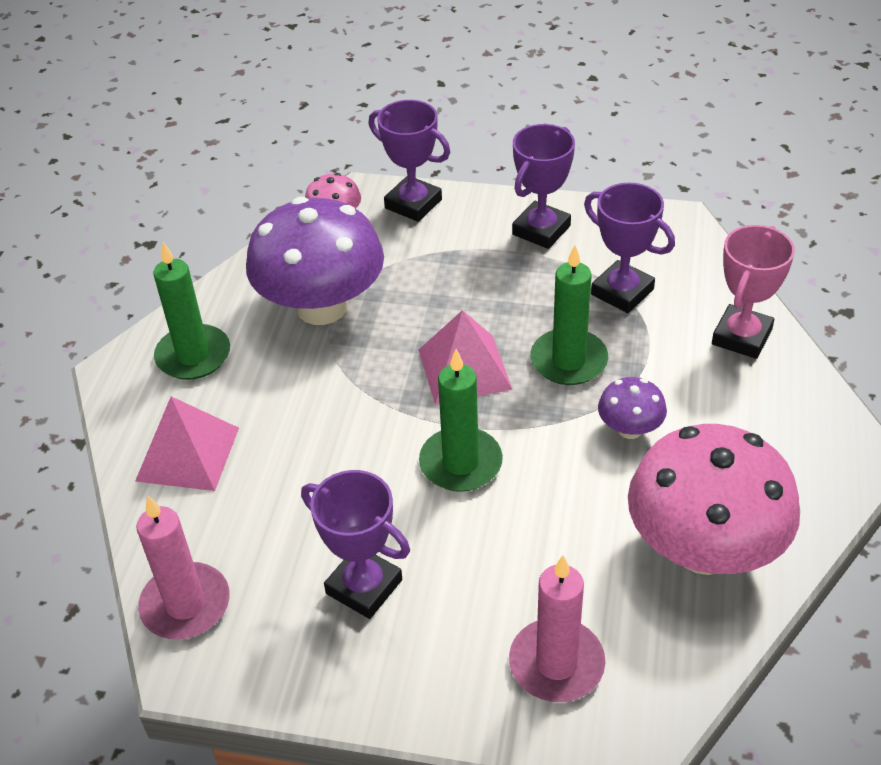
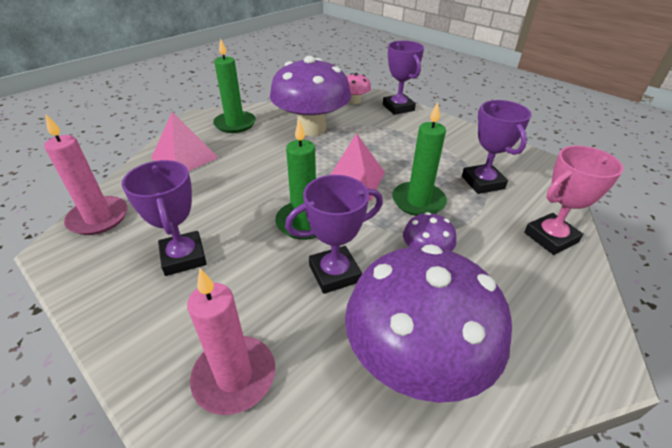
camera: 30 degrees right, 5 degrees down
purple trophy [512,124,575,249] -> purple trophy moved to [285,175,383,294]
pink mushroom [628,424,800,575] -> purple mushroom [345,244,512,403]

